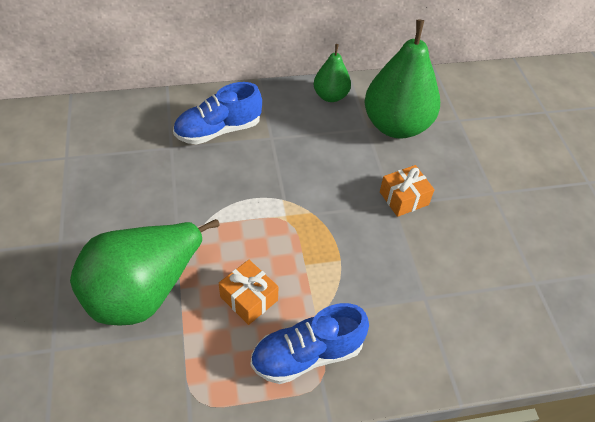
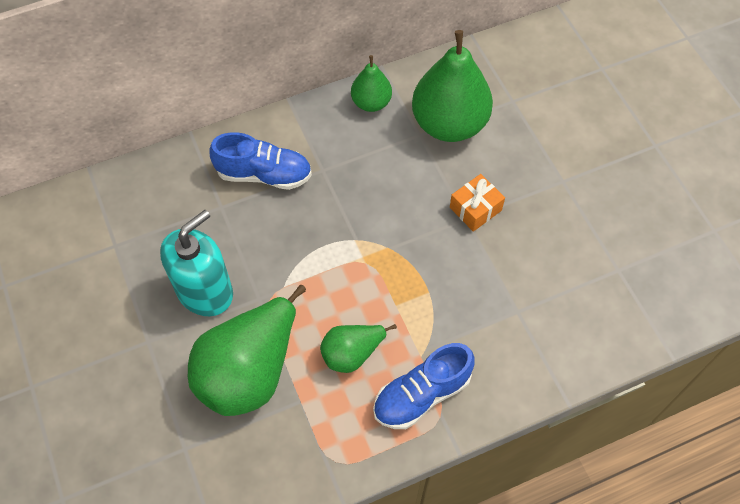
camera: 10 degrees left, 10 degrees up
blue shoe [173,82,262,144] -> blue shoe turned 135 degrees counterclockwise [209,132,312,190]
orange gift [219,260,279,325] -> green pear [320,324,397,373]
none -> turquoise soap dispenser [160,210,233,316]

